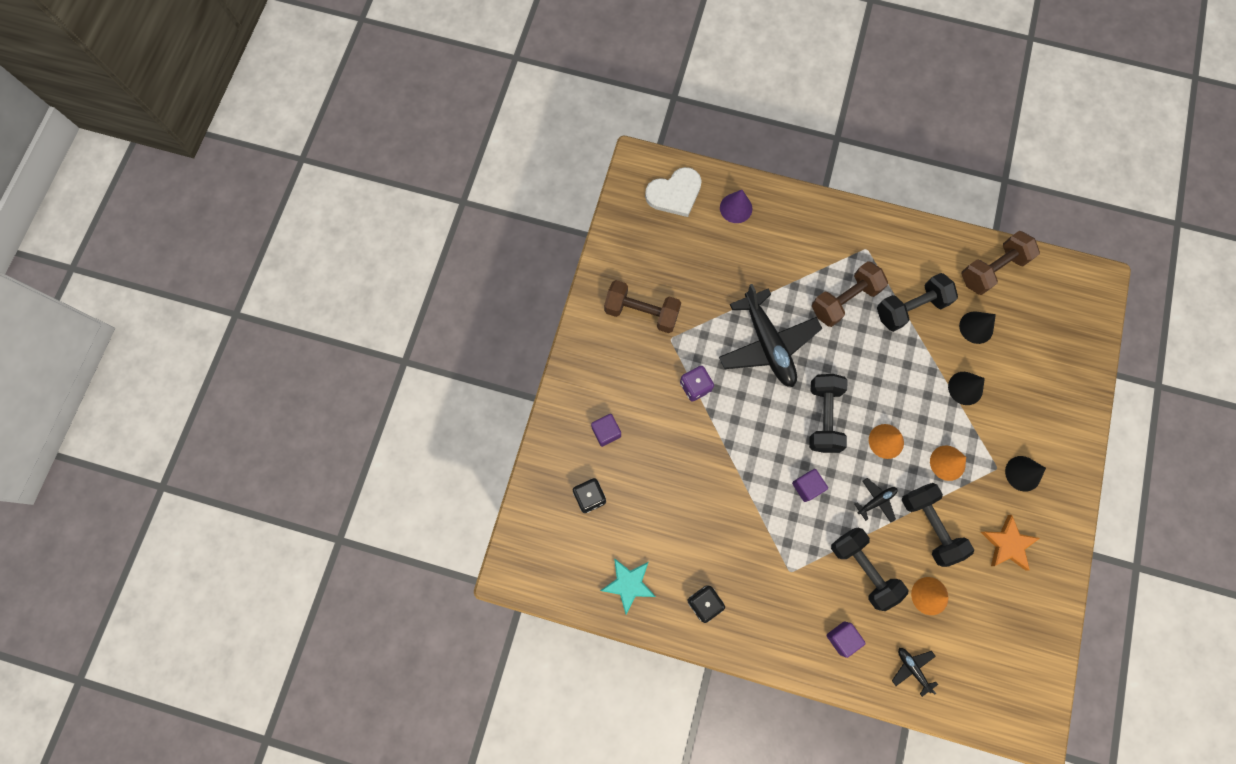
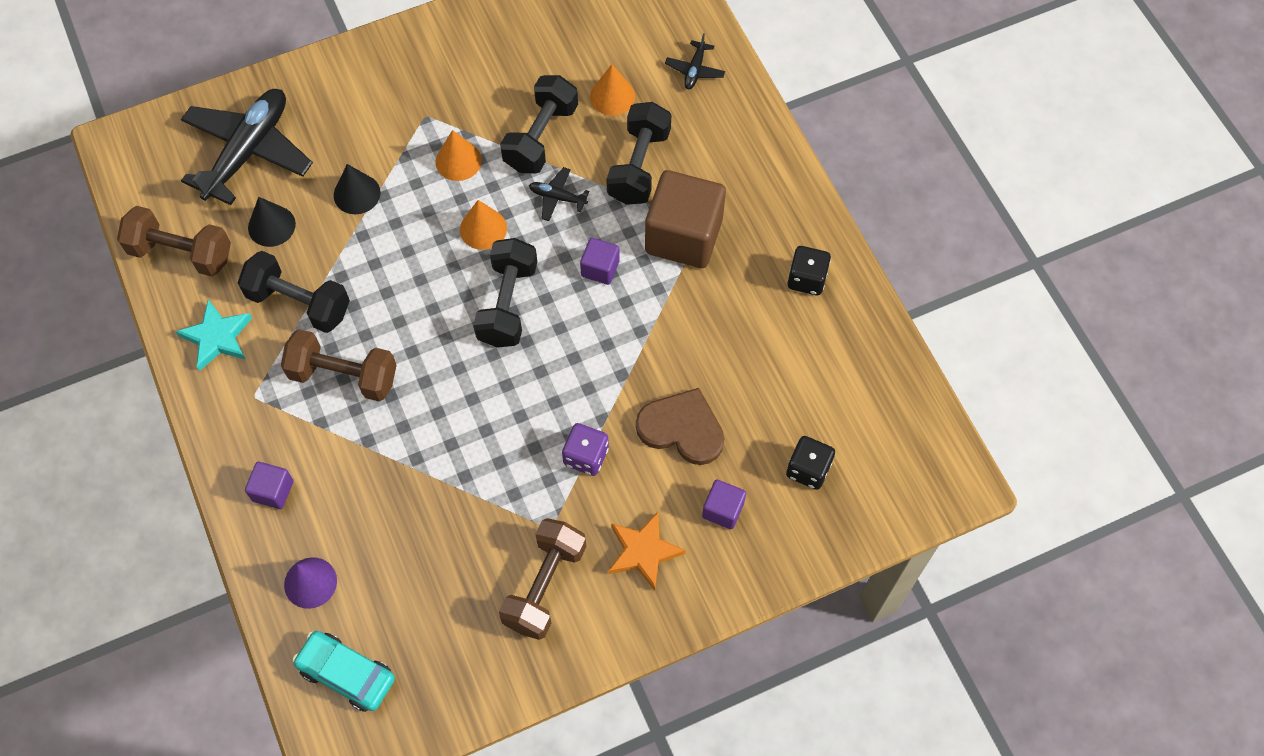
camera: 130 degrees left, 10 degrees down
turquoise star [600,558,656,614] -> turquoise star moved to [175,299,252,371]
brown dumbbell [604,280,681,333] -> brown dumbbell turned 45 degrees clockwise [499,518,586,640]
white heart [645,167,702,217] -> turquoise car [292,631,395,712]
black plane [719,284,822,387] -> black plane moved to [181,89,313,205]
black dumbbell [809,374,847,453] -> black dumbbell turned 45 degrees counterclockwise [473,238,537,348]
purple cube [827,622,866,658] -> purple cube moved to [245,462,293,509]
orange star [981,515,1040,570] -> orange star moved to [609,512,686,591]
black cone [1005,456,1046,492] -> none
none -> brown heart [636,388,725,465]
none -> brown cube [645,170,726,268]

